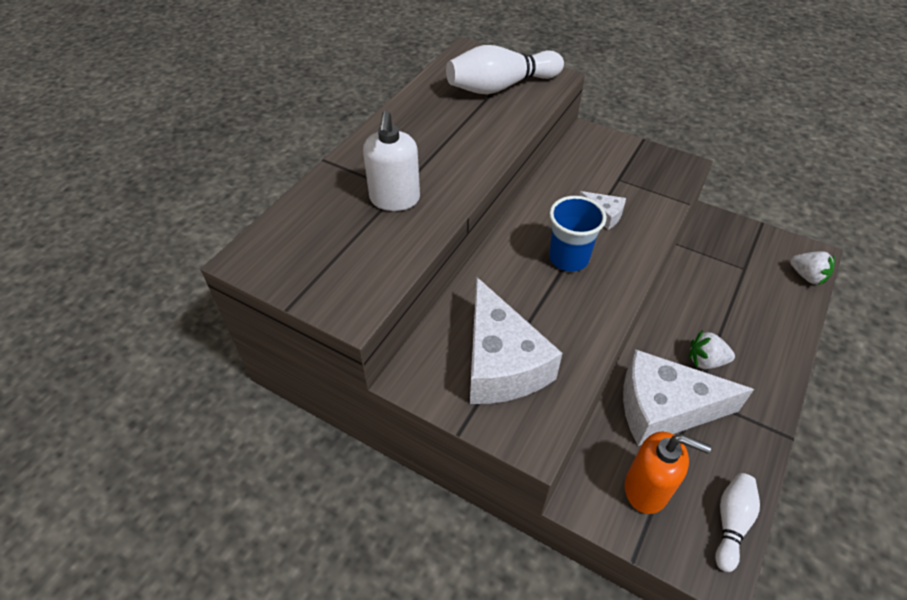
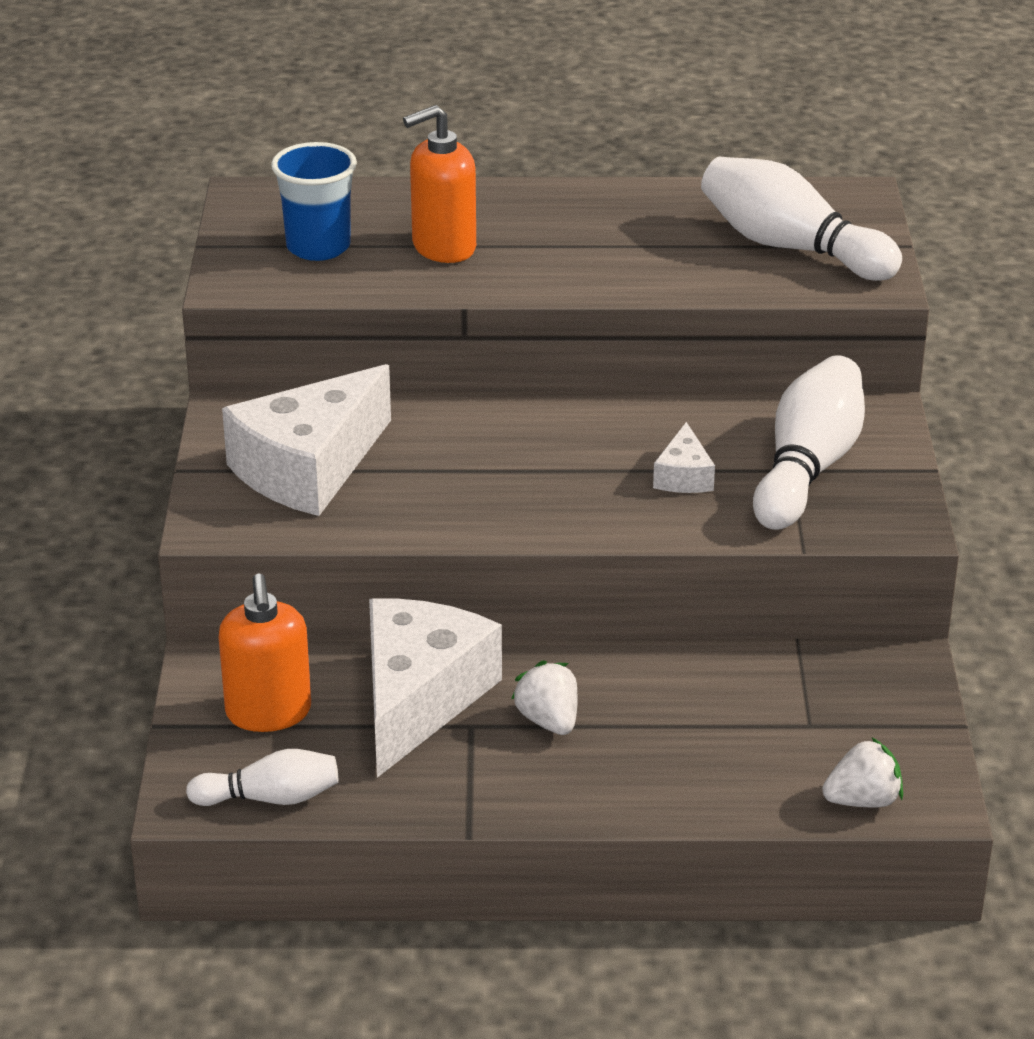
camera: 60 degrees right, 15 degrees down
white soap dispenser [363,110,420,211] -> orange soap dispenser [403,105,476,263]
blue cup [549,196,606,272] -> blue cup moved to [271,142,357,261]
white cheese [623,349,754,446] -> white cheese turned 45 degrees clockwise [369,598,502,778]
white strawberry [790,251,835,285] -> white strawberry turned 120 degrees counterclockwise [822,738,903,807]
none -> white bowling pin [753,355,865,530]

